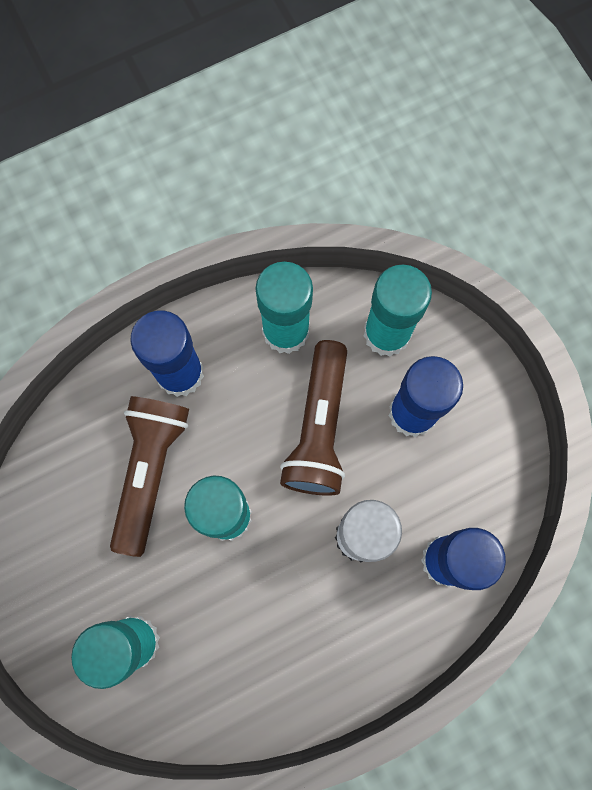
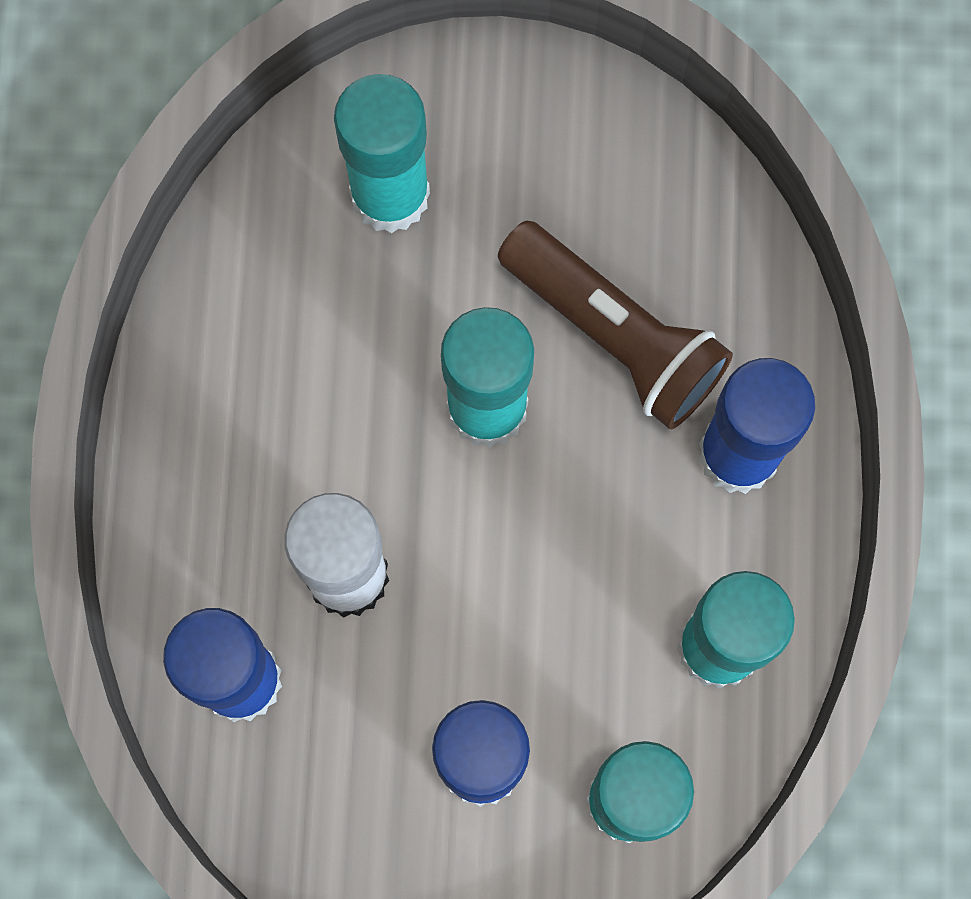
camera: 120 degrees right, 0 degrees up
brown flashlight [280,340,347,496] -> none

